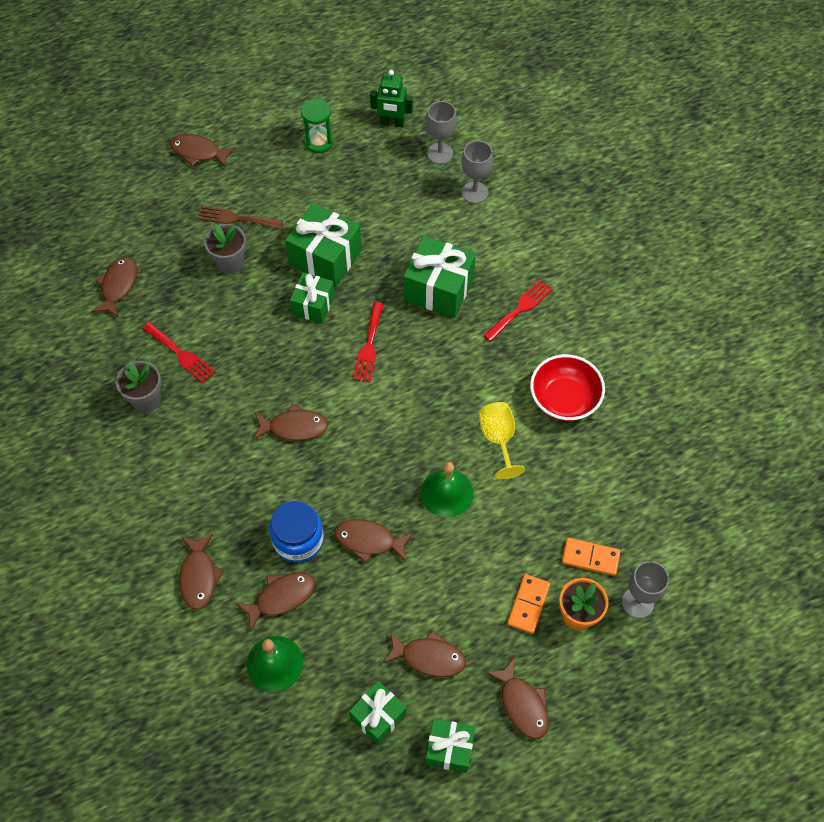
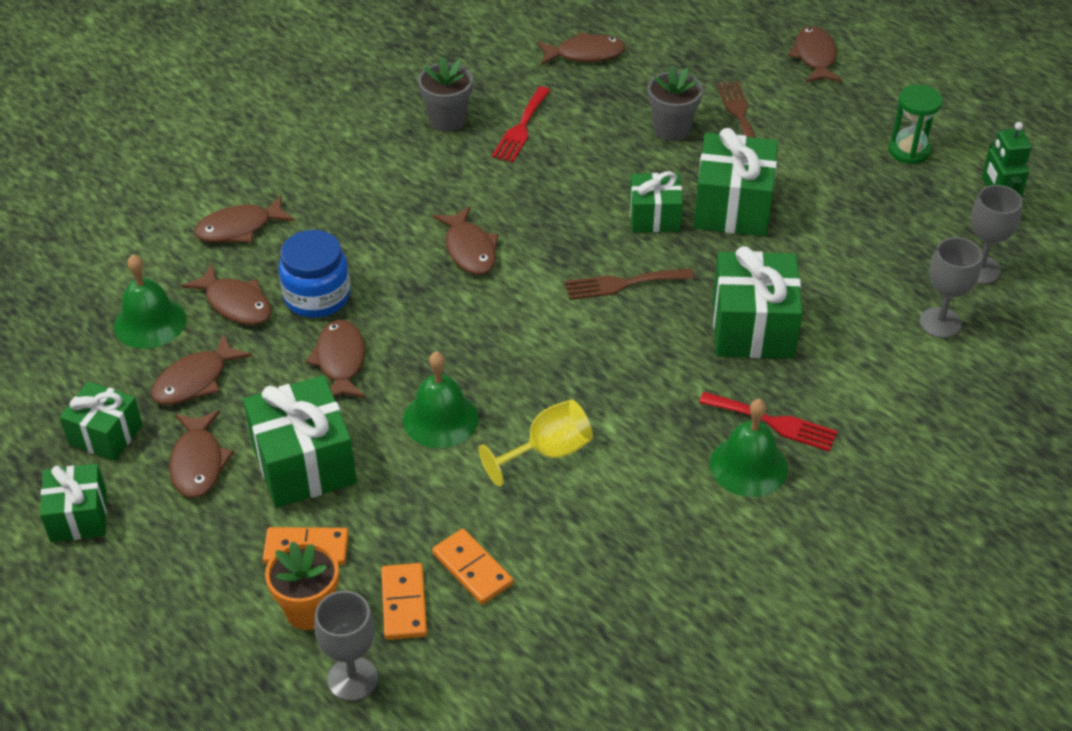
camera: 70 degrees right, 15 degrees down
red fork [353,302,384,382] -> brown fork [565,268,695,300]
brown fish [486,657,549,739] -> brown fish moved to [151,333,252,405]
red bowl [530,354,605,421] -> none
none -> green gift [243,375,357,508]
none -> orange domino [432,529,513,604]
none -> green bell [710,399,788,497]

